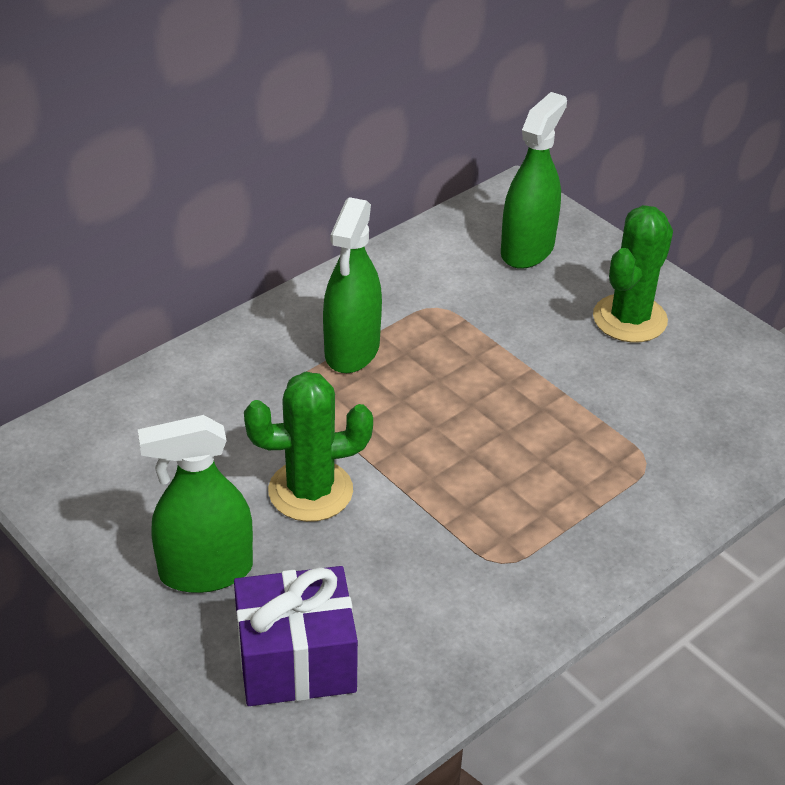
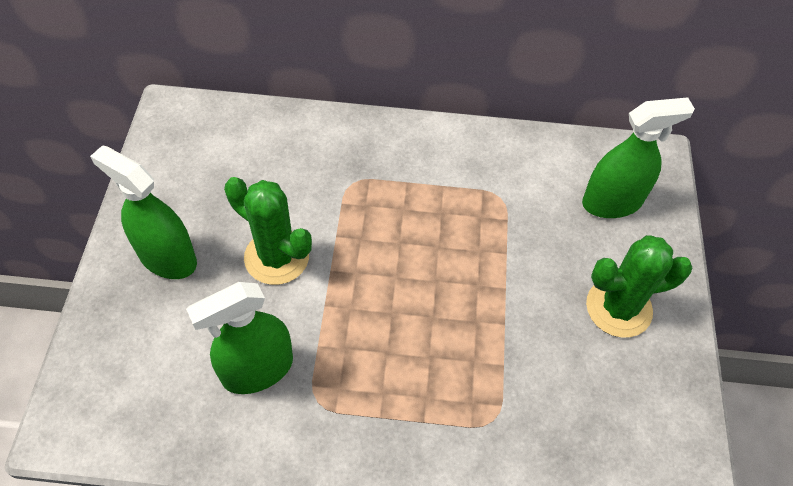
camera: 45 degrees right, 15 degrees up
purple gift [234,566,358,706] -> none
green spray bottle [323,197,382,373] -> green spray bottle moved to [186,282,293,394]

